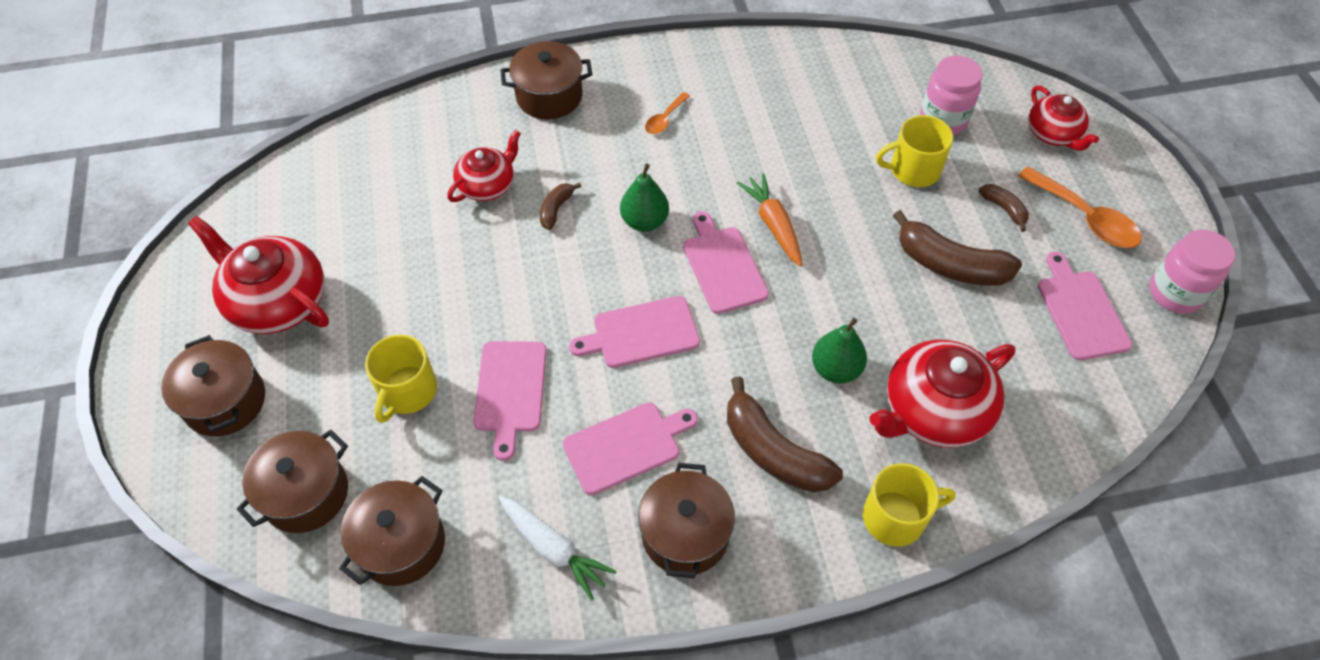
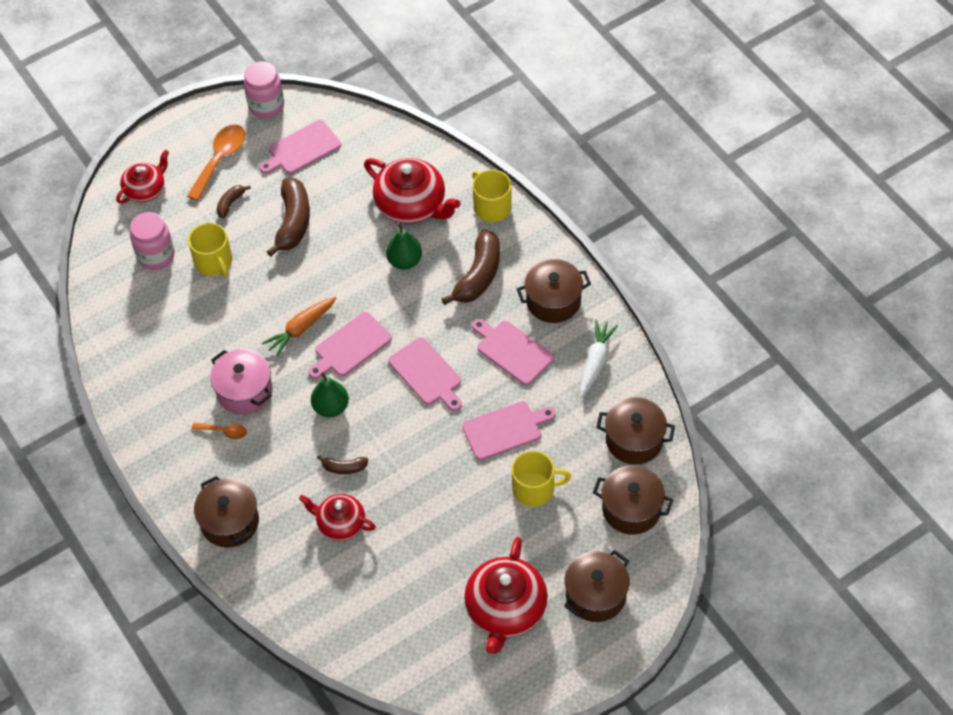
camera: 110 degrees left, 0 degrees up
none -> pink pot [210,349,273,415]

